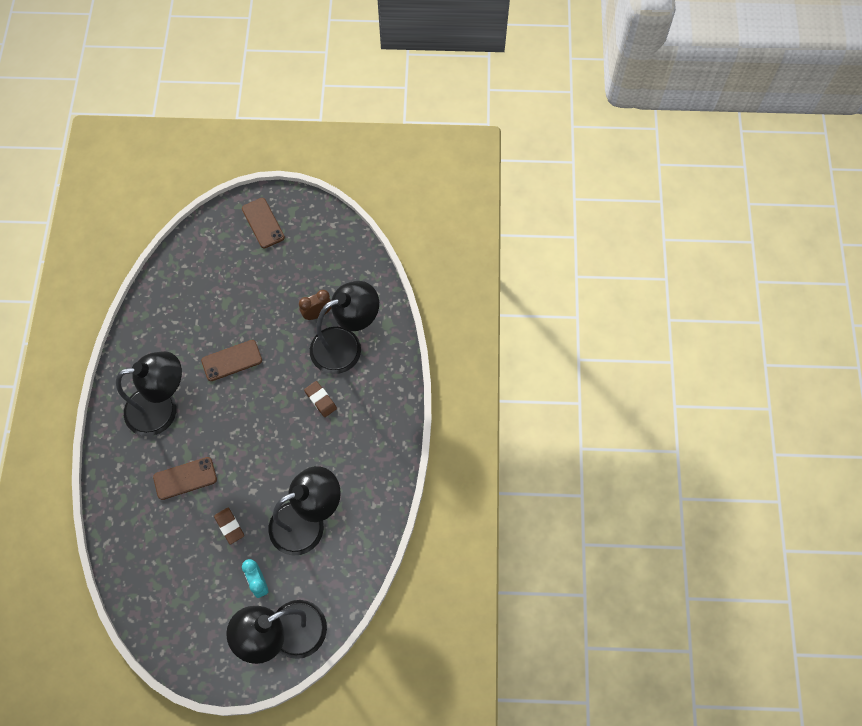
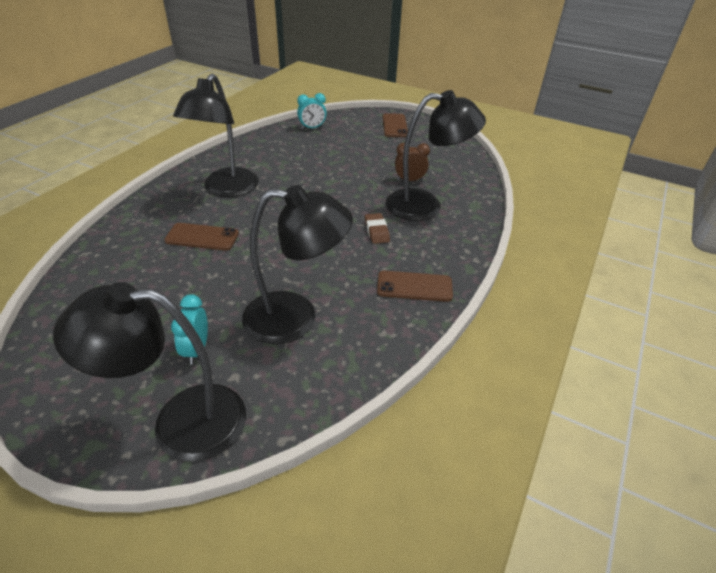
camera: 25 degrees right, 25 degrees down
black lamp [116,351,182,436] -> black lamp turned 90 degrees clockwise [173,74,259,197]
brown phone [201,340,262,381] -> brown phone moved to [377,271,453,302]
brown eraser [214,508,244,545] -> none
none -> turquoise clock [297,93,327,129]

